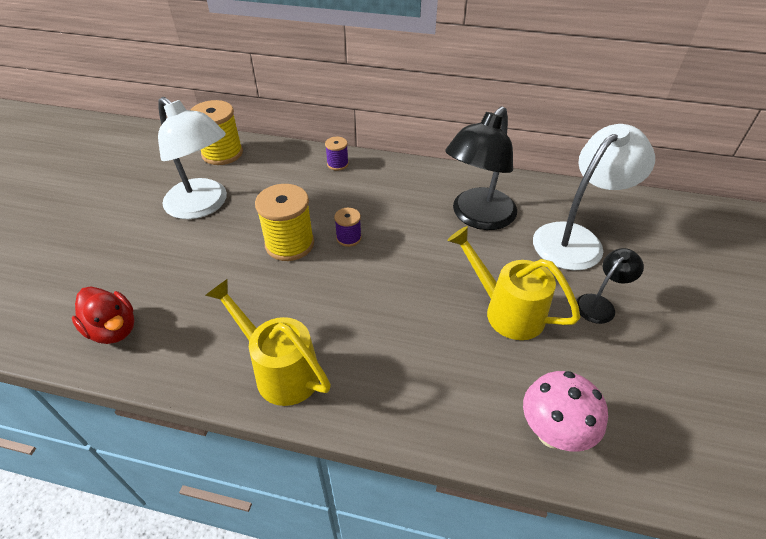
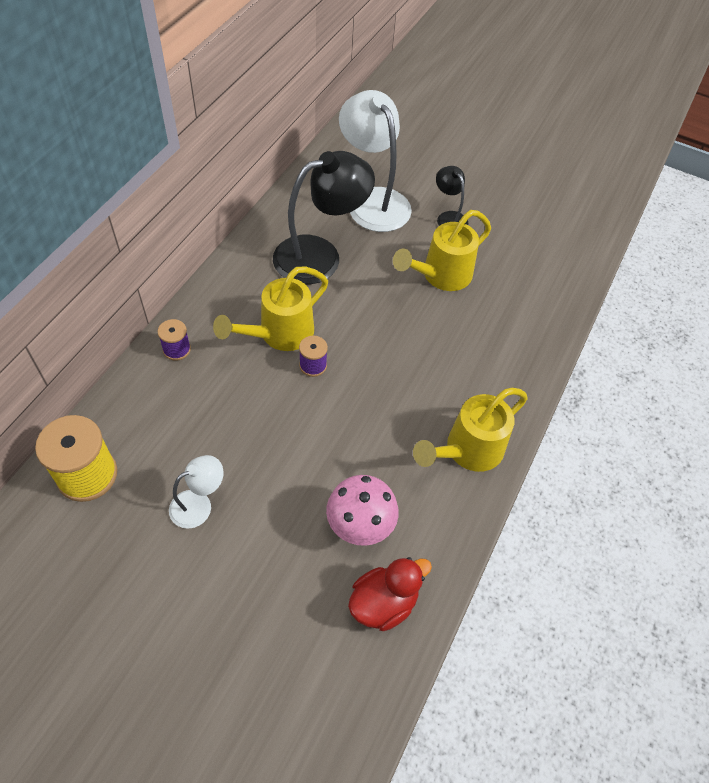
camera: 80 degrees left, 10 degrees up
white lamp [158,97,227,219] -> white lamp [169,455,224,529], size x0.50
yellow spool [255,184,314,261] -> none
black lamp [445,106,517,230] -> black lamp turned 75 degrees counterclockwise [273,151,375,284]
pink mushroom [523,371,608,451] -> pink mushroom moved to [326,475,399,546]
none -> yellow watering can [213,266,328,351]

